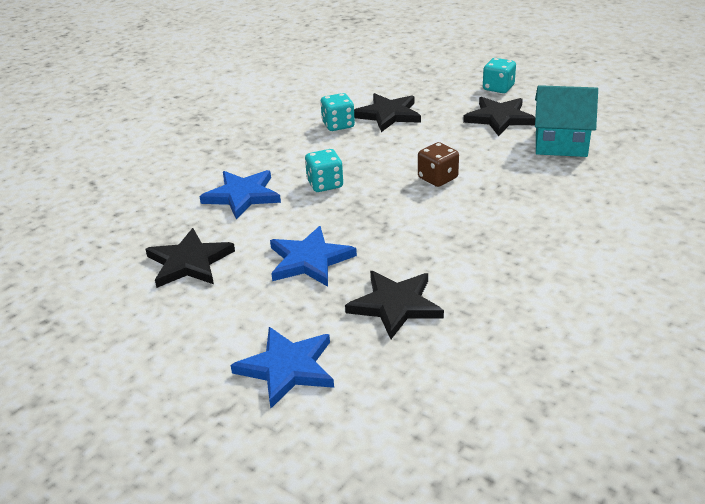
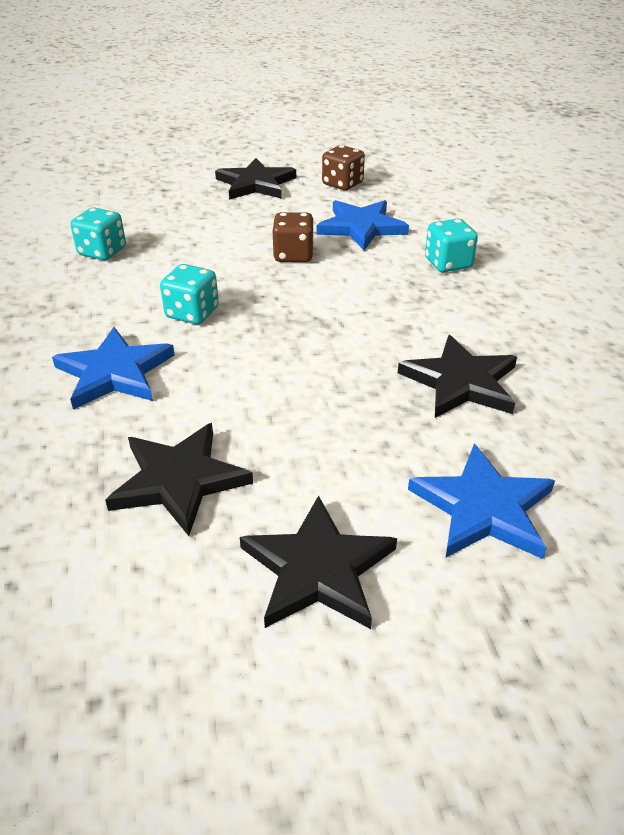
camera: 50 degrees left, 5 degrees up
blue star [270,226,357,287] -> blue star moved to [316,200,409,250]
black star [354,93,421,132] -> black star moved to [240,495,397,629]
turquoise dice [483,58,516,93] -> turquoise dice moved to [425,219,478,272]
turquoise house [535,85,598,157] -> brown dice [322,145,365,190]

